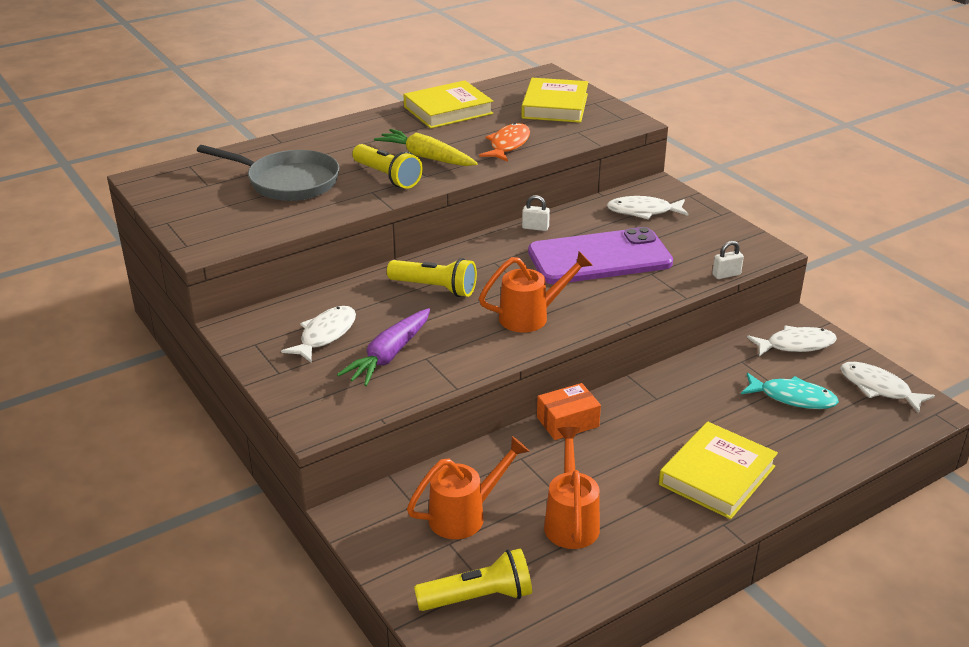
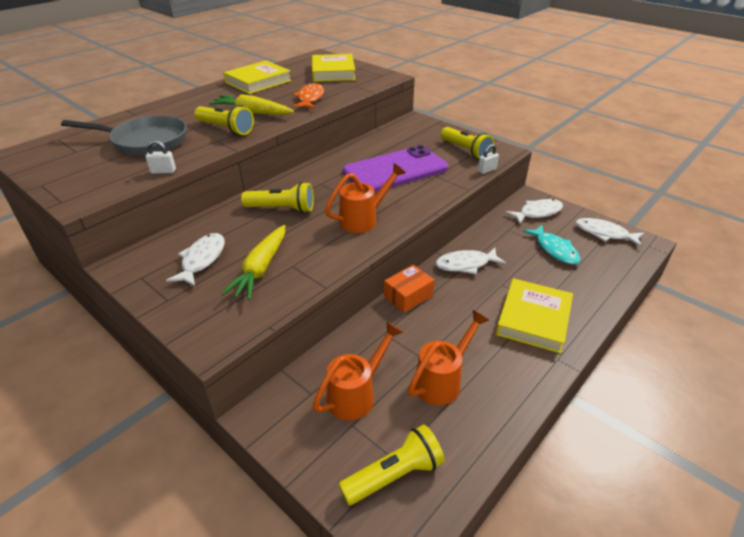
camera: 15 degrees left, 5 degrees up
purple carrot [337,308,430,386] -> yellow carrot [221,225,285,300]
white padlock [522,195,550,231] -> white padlock moved to [146,140,176,174]
orange watering can [544,427,600,549] -> orange watering can turned 60 degrees clockwise [408,310,489,405]
white fish [607,196,688,220] -> white fish moved to [436,248,506,274]
turquoise fish [741,373,839,409] -> turquoise fish turned 60 degrees clockwise [523,225,580,265]
none -> yellow flashlight [441,127,494,159]

